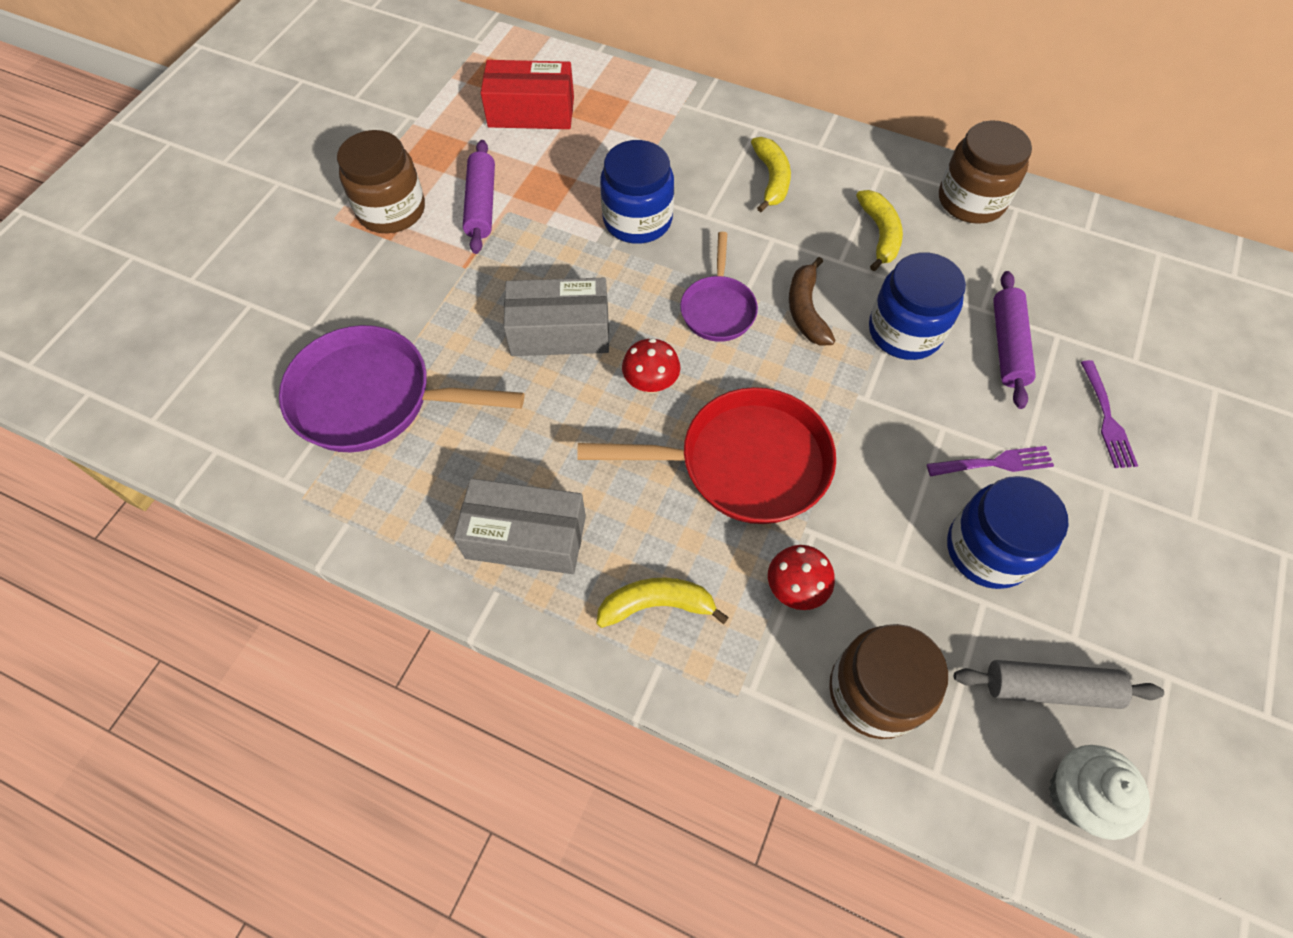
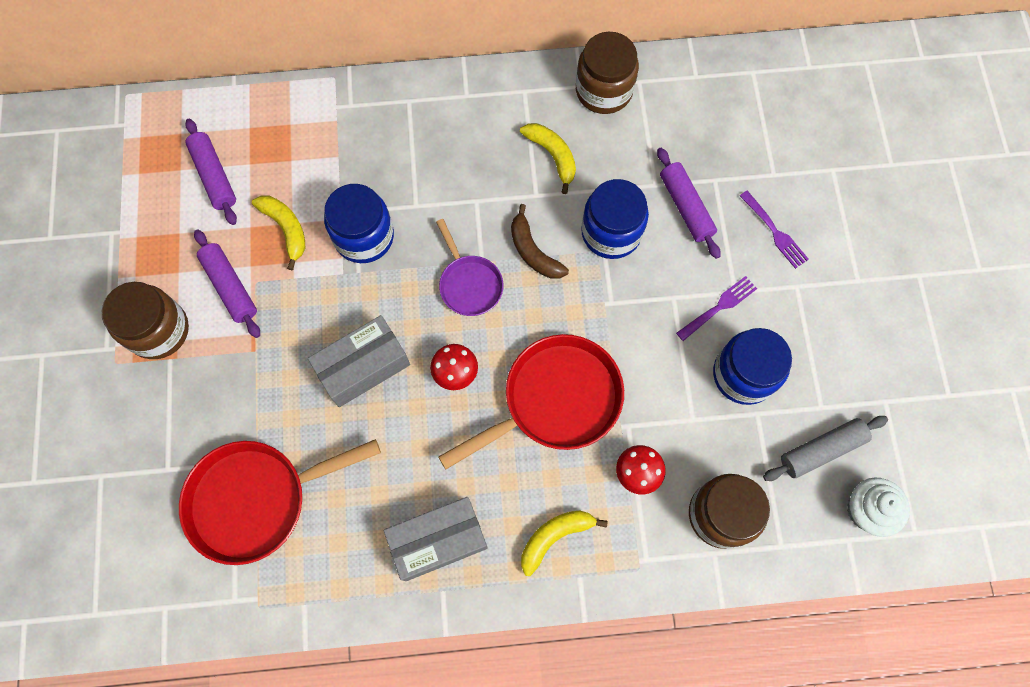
camera: 30 degrees left, 10 degrees up
purple pan [279,325,524,452] -> red pan [179,439,381,565]
red box [481,60,574,129] -> purple rolling pin [185,119,237,225]
yellow banana [751,137,791,212] -> yellow banana moved to [252,196,305,270]

